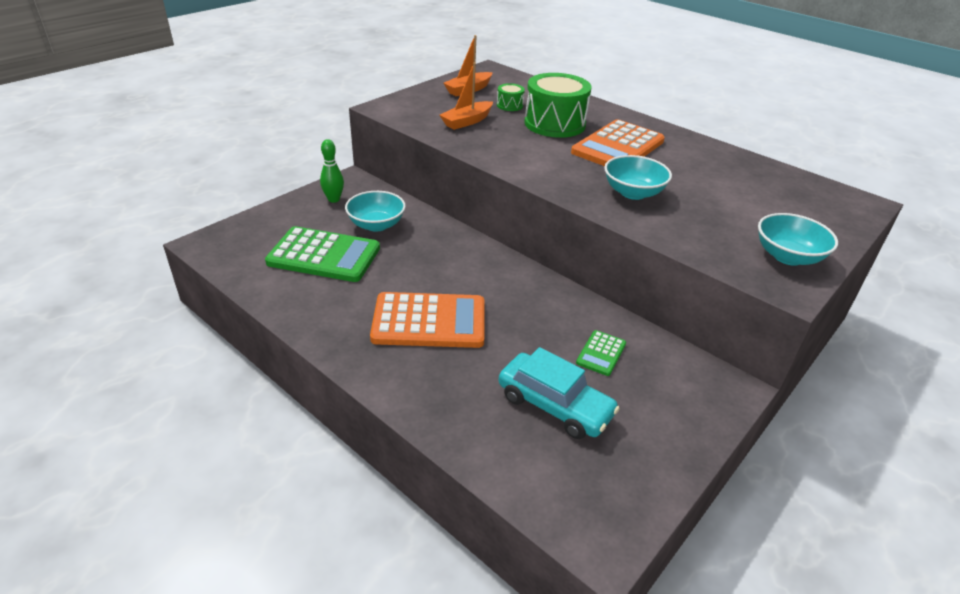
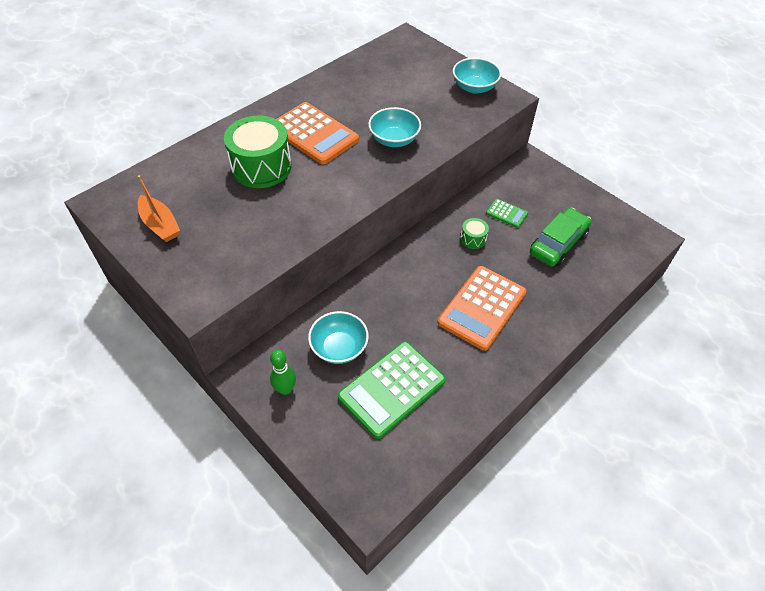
camera: 85 degrees left, 15 degrees up
green calculator [265,226,380,282] -> green calculator turned 150 degrees counterclockwise [338,342,446,439]
orange calculator [370,292,484,348] -> orange calculator turned 150 degrees counterclockwise [438,266,526,351]
orange boat [440,63,493,130] -> none
green drum [497,83,525,111] -> green drum moved to [460,218,489,249]
turquoise car [499,347,620,439] -> green car [530,208,591,267]

